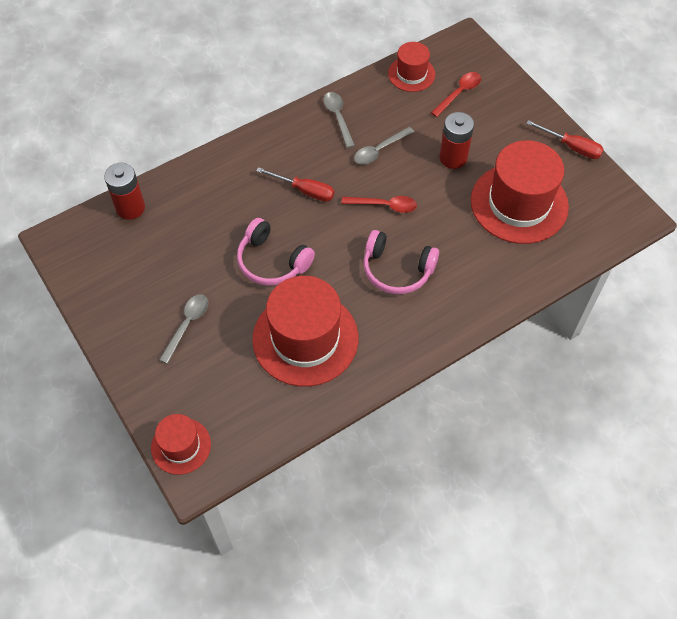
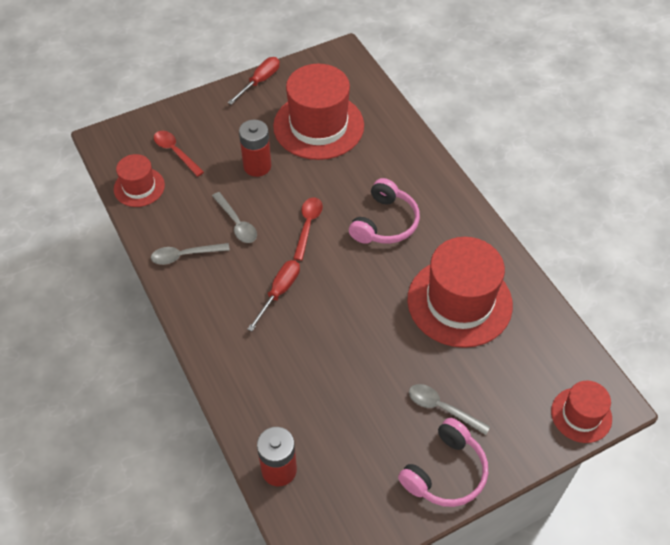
camera: 85 degrees left, 5 degrees down
pink headphones [237,218,315,286] -> pink headphones moved to [398,418,488,507]

